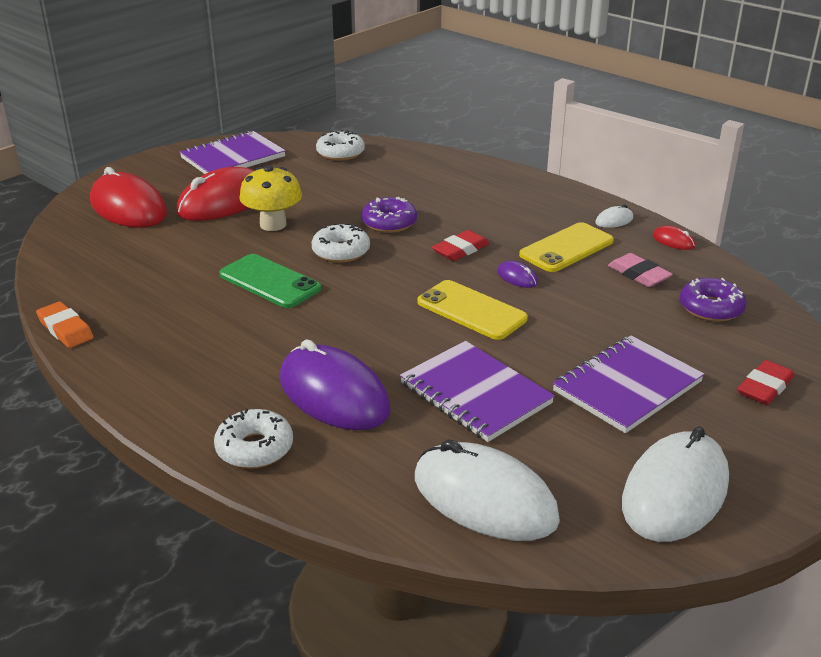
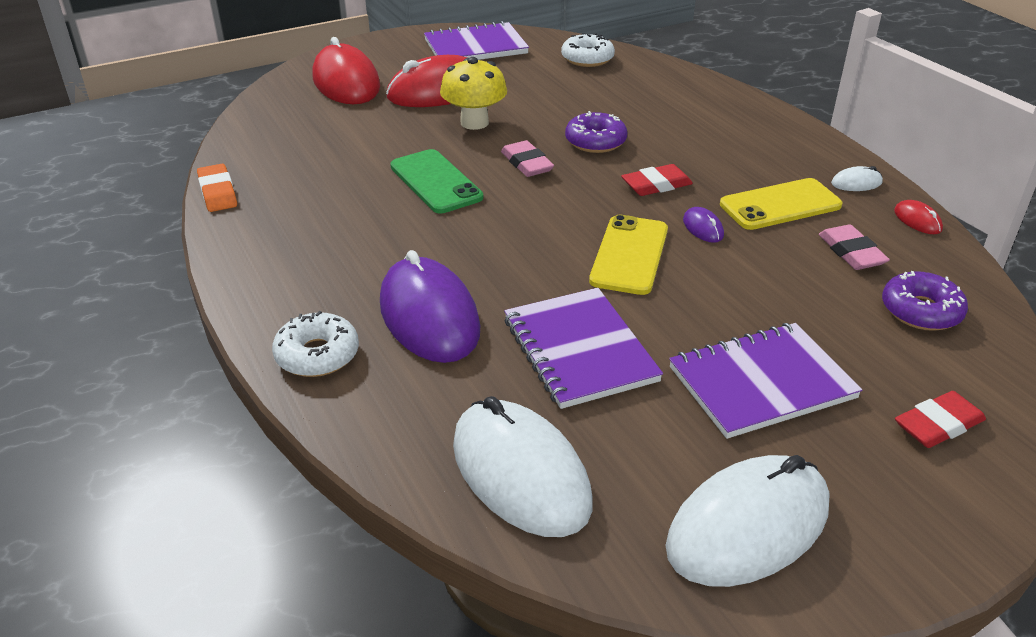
camera: 20 degrees right, 5 degrees up
white donut [311,223,370,263] -> pink eraser [501,140,554,177]
yellow phone [417,280,528,340] -> yellow phone turned 45 degrees clockwise [589,215,668,295]

